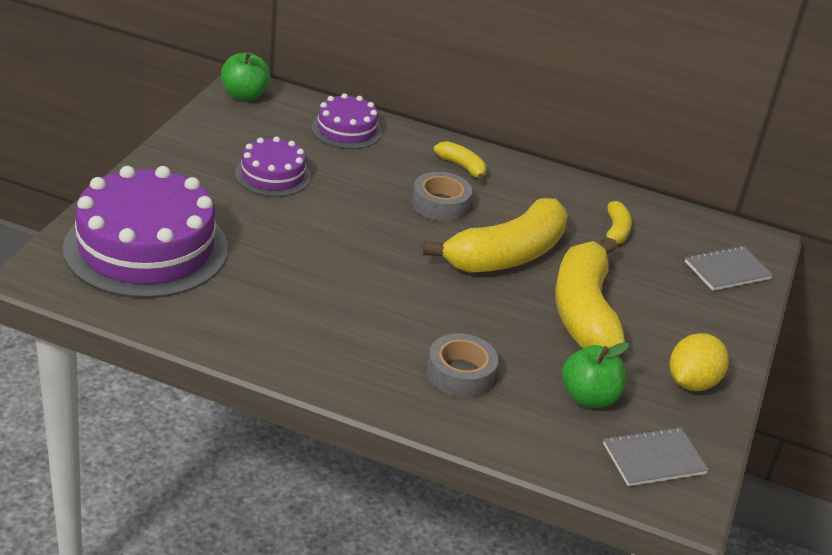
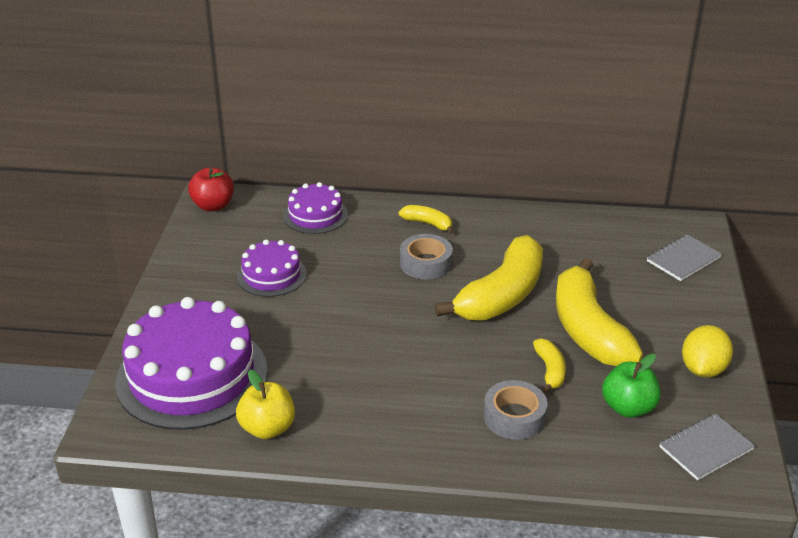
camera: 10 degrees left, 0 degrees up
green apple [221,52,271,101] -> red apple [188,167,234,212]
yellow banana [601,201,632,244] -> yellow banana moved to [533,339,566,393]
none -> yellow apple [236,370,295,439]

